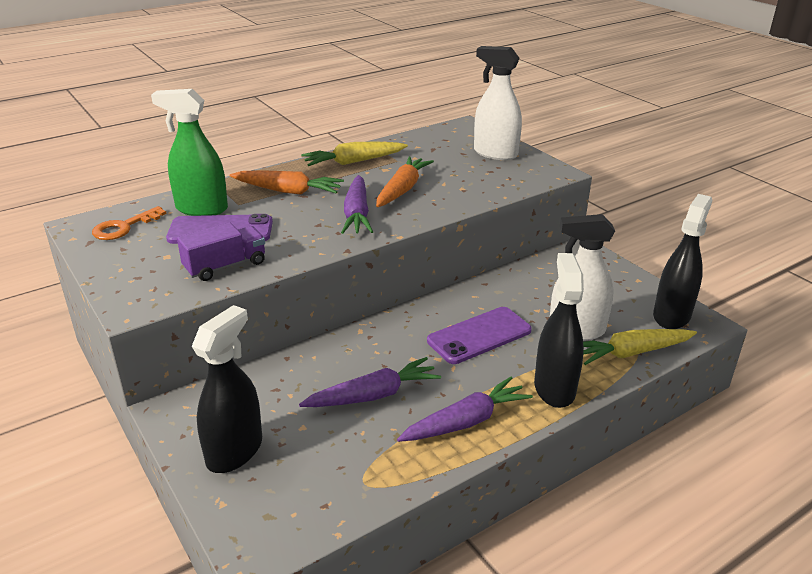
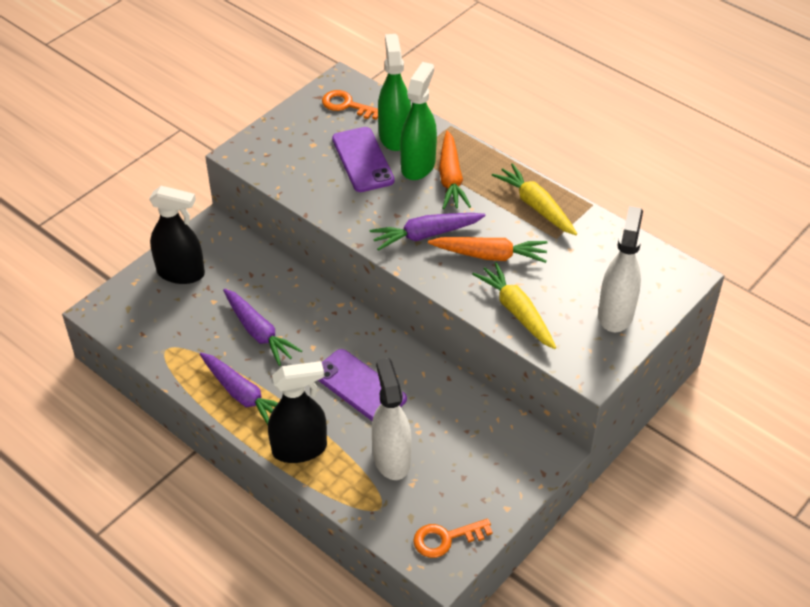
camera: 75 degrees right, 15 degrees up
purple truck [177,222,265,281] -> none
yellow carrot [583,329,697,365] -> yellow carrot moved to [472,262,556,349]
black spray bottle [653,194,712,329] -> orange key [413,519,493,558]
none -> green spray bottle [400,62,437,180]

